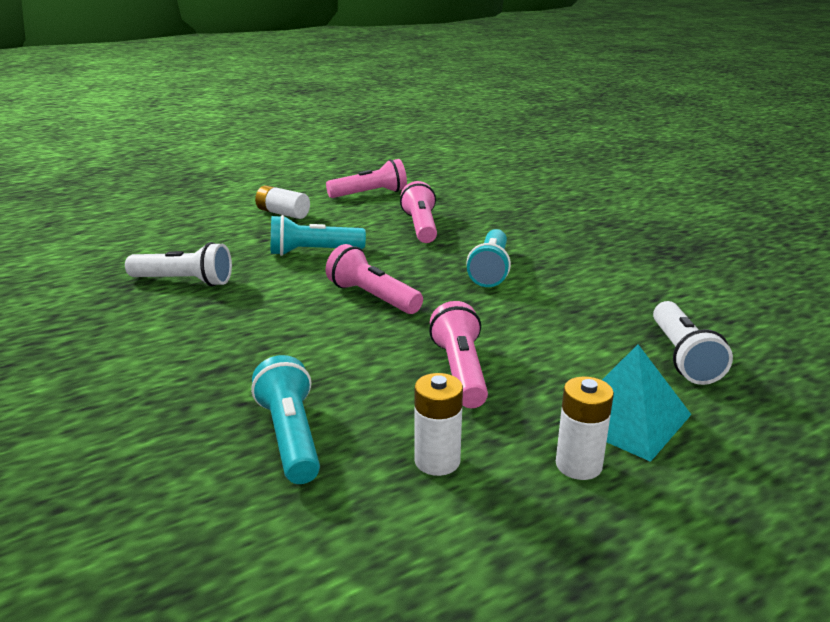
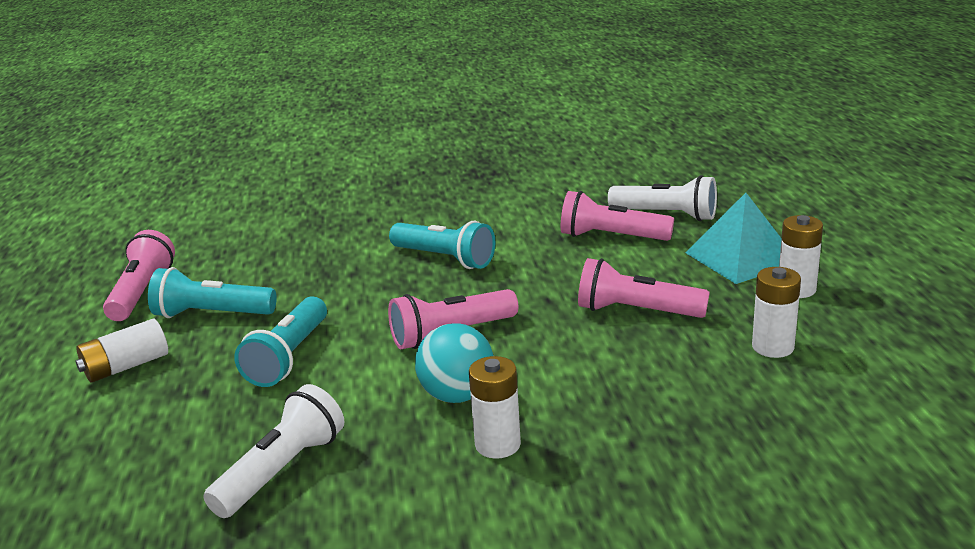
camera: 65 degrees left, 0 degrees up
turquoise flashlight [251,355,320,484] -> turquoise flashlight moved to [148,267,277,318]
pink flashlight [400,181,437,243] -> pink flashlight moved to [561,191,674,241]
none -> turquoise ball [415,323,494,403]
none -> white battery [469,356,521,459]

